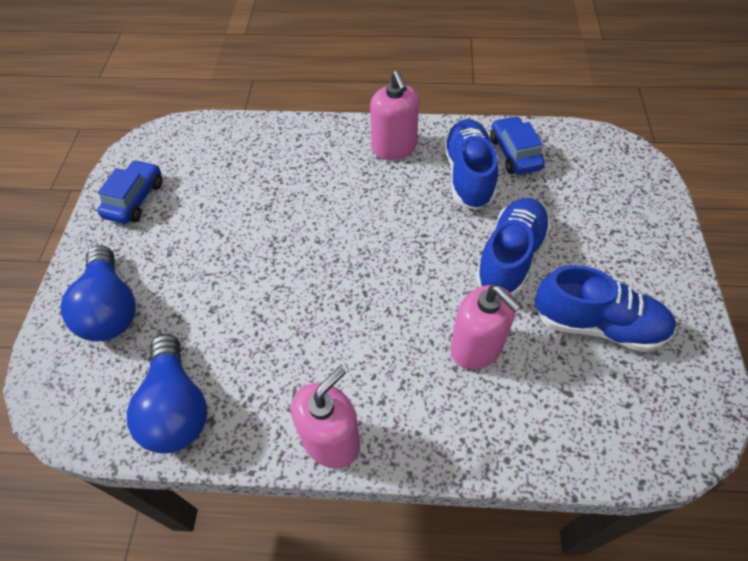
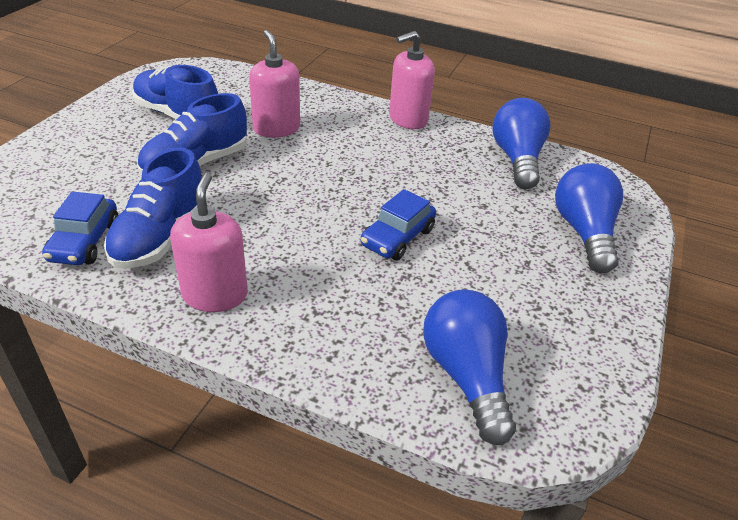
camera: 165 degrees left, 15 degrees down
blue car [97,160,162,224] -> blue car moved to [361,189,436,260]
none -> blue light bulb [423,289,516,445]

